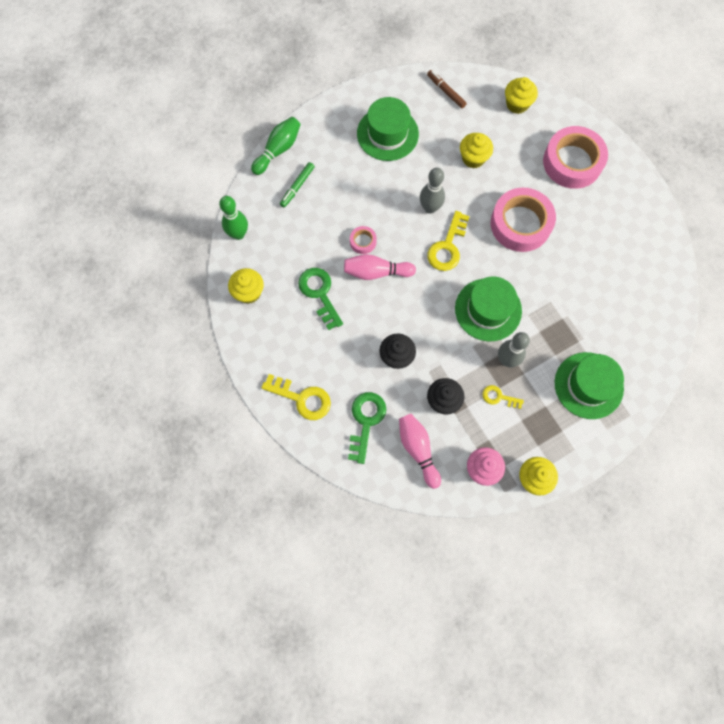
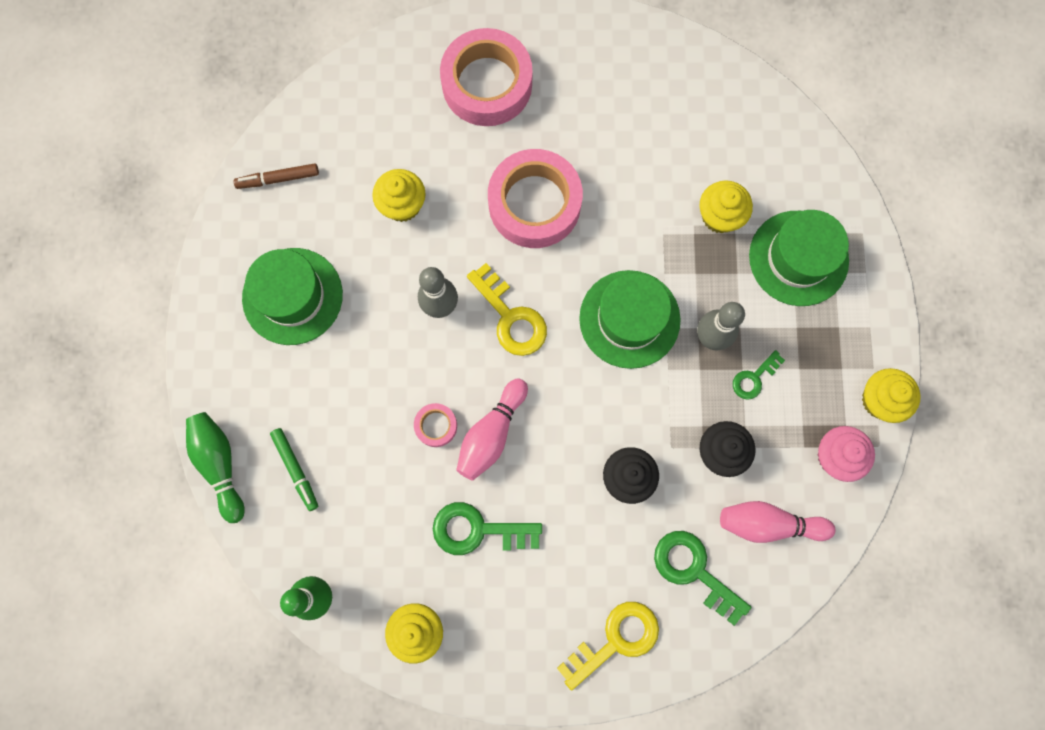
camera: 60 degrees left, 5 degrees up
yellow key [482,385,524,409] -> green key [733,350,785,400]
yellow cupcake [505,77,538,114] -> yellow cupcake moved to [699,180,753,233]

